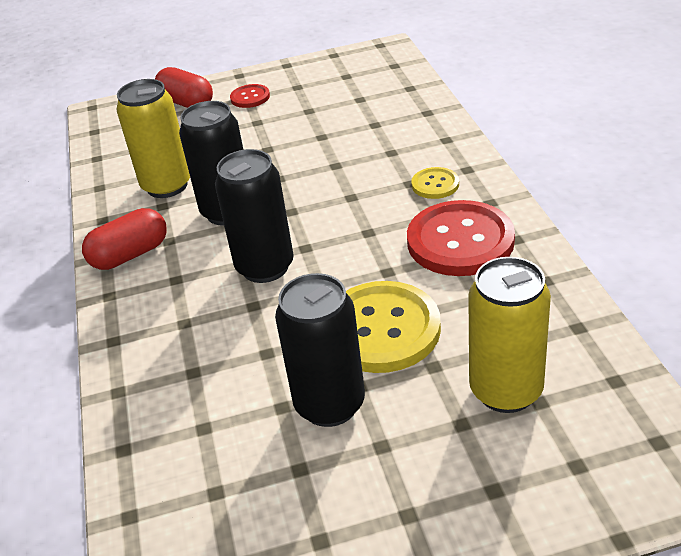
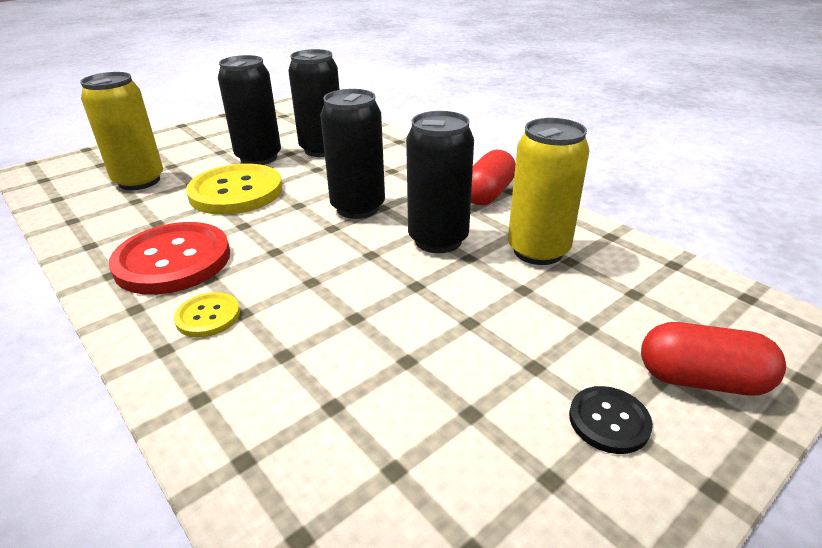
camera: 150 degrees right, 5 degrees down
red button [230,84,270,108] -> black button [569,386,653,454]
none -> black can [288,49,340,157]

